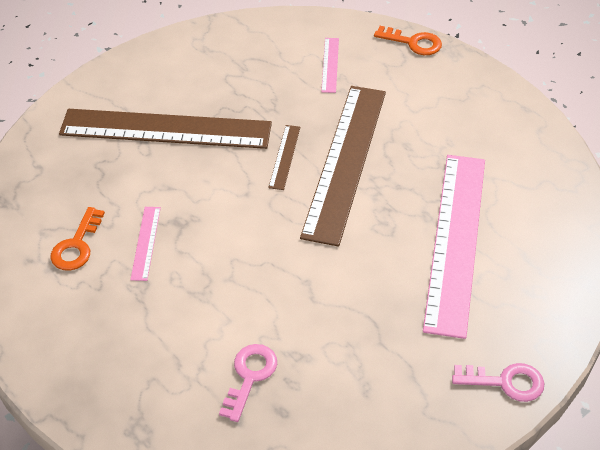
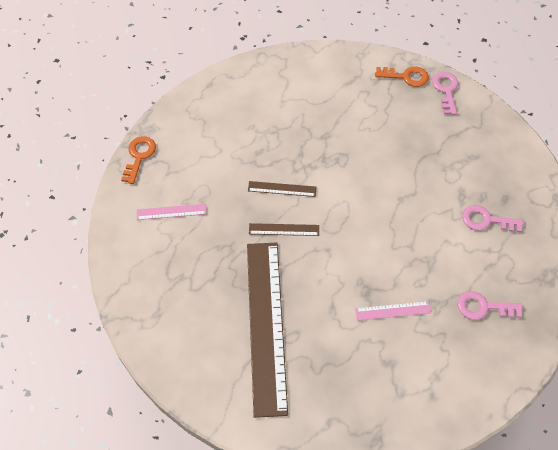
camera: 100 degrees left, 10 degrees up
orange key [51,207,105,271] -> orange key moved to [375,66,429,87]
brown ruler [300,86,386,247] -> brown ruler [248,181,316,197], size x0.41
pink ruler [423,155,485,339] -> none
none -> pink key [457,291,523,320]

